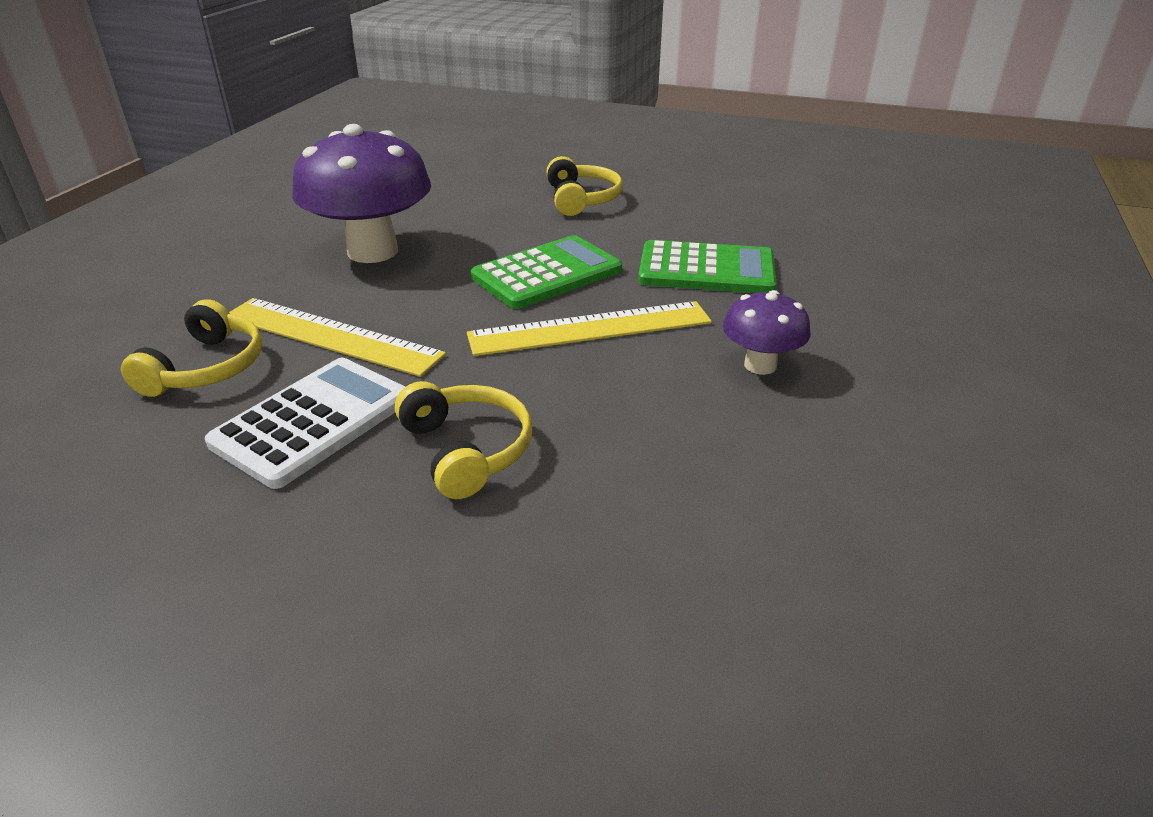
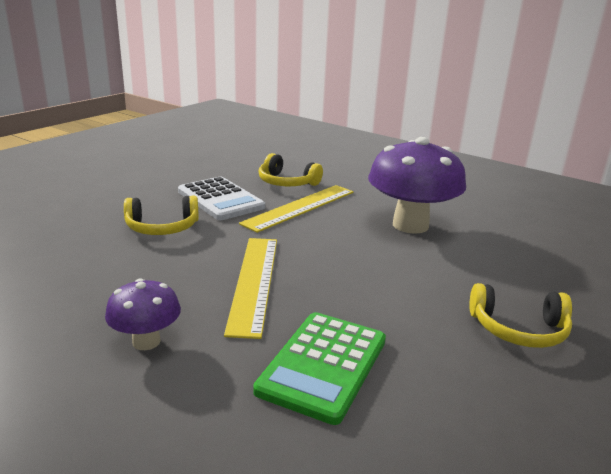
camera: 105 degrees right, 10 degrees down
green calculator [471,235,622,309] -> none

